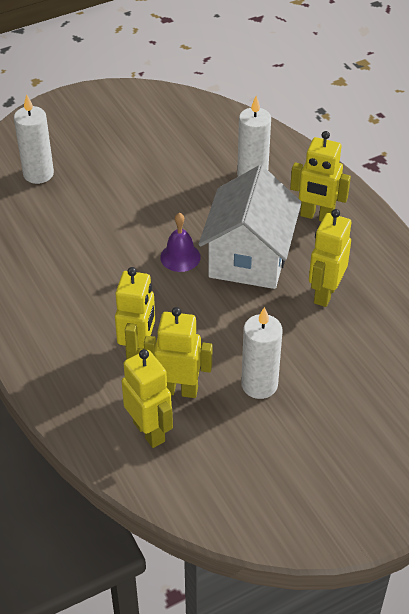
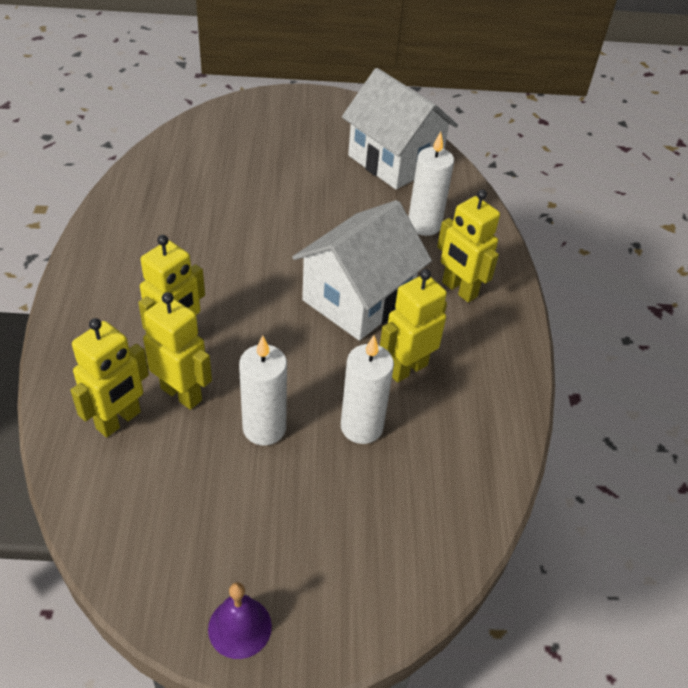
camera: 25 degrees right, 0 degrees up
white candle [14,94,54,184] -> white candle moved to [341,335,394,444]
yellow robot [122,349,173,448] -> yellow robot turned 45 degrees clockwise [70,318,149,437]
purple bell [160,213,201,272] -> purple bell moved to [208,582,272,659]
none -> white house [342,68,458,189]

